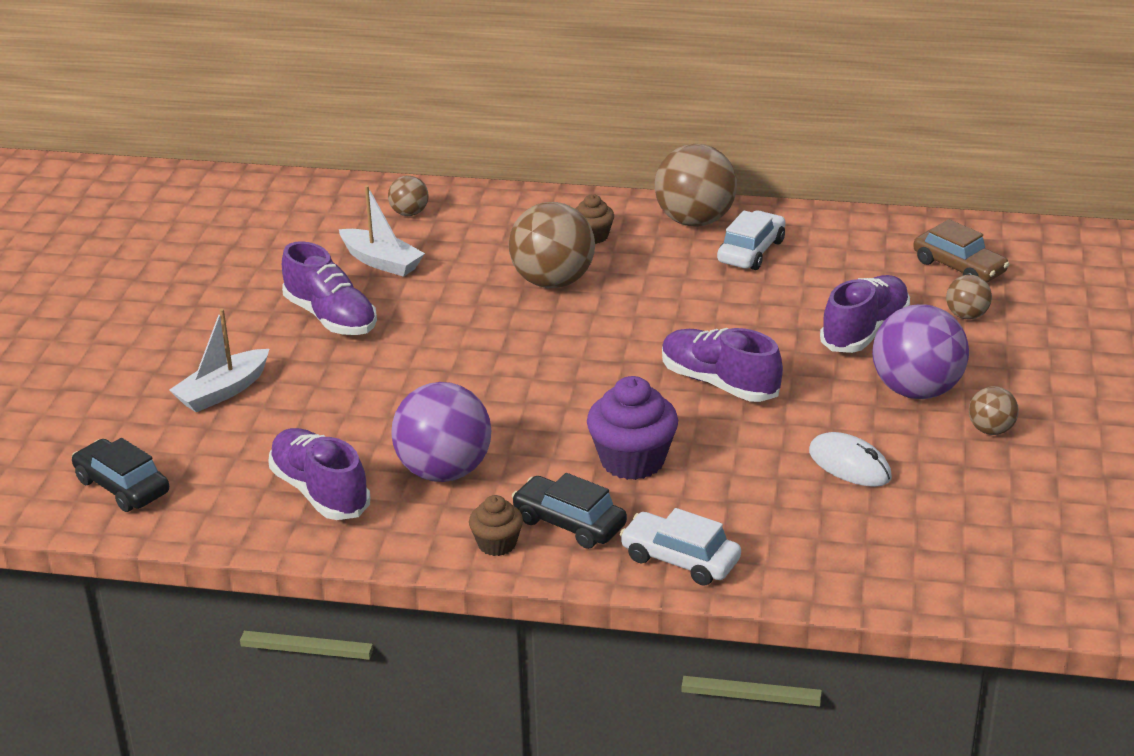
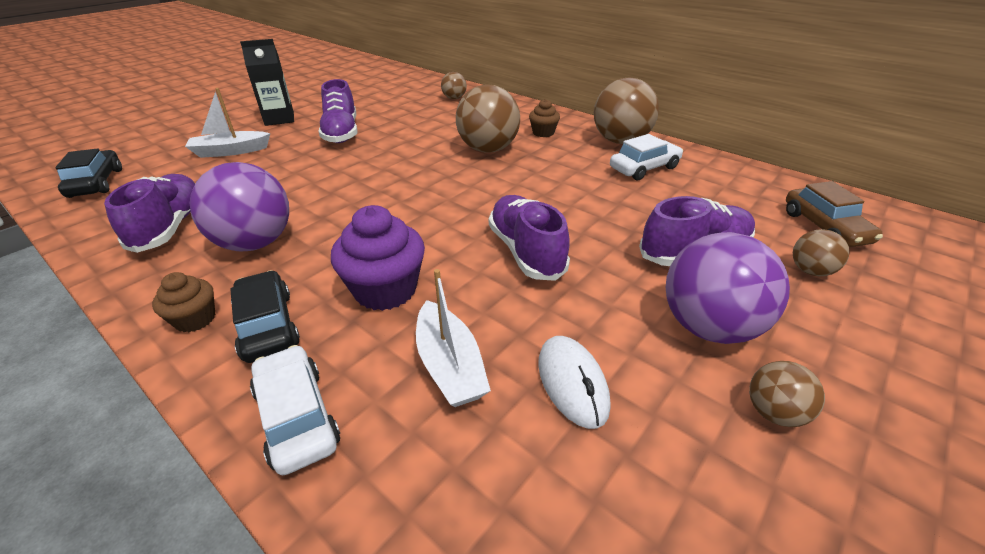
camera: 30 degrees right, 5 degrees up
white boat [339,185,425,277] -> white boat moved to [416,269,491,407]
none -> black carton [240,39,294,126]

